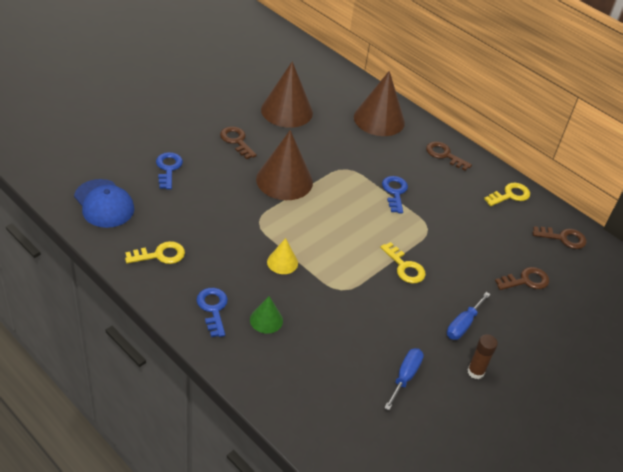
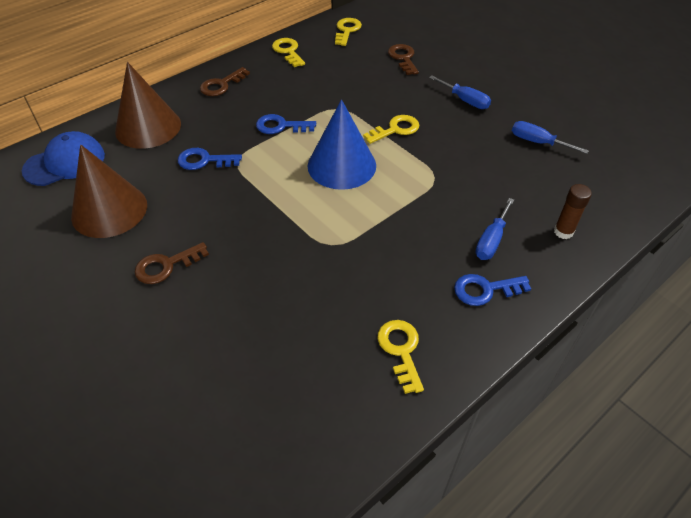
camera: 80 degrees left, 5 degrees up
blue cap [74,179,134,228] -> blue cap moved to [22,131,105,186]
blue key [156,152,183,189] -> blue key moved to [178,148,242,170]
green cone [250,296,283,334] -> blue screwdriver [475,198,514,260]
brown cone [256,130,313,200] -> none
yellow cone [267,238,298,274] -> none
brown glue stick [467,334,498,379] -> brown glue stick moved to [554,184,592,239]
brown key [533,226,586,249] -> yellow key [335,18,362,46]
none -> blue cone [308,99,376,190]

